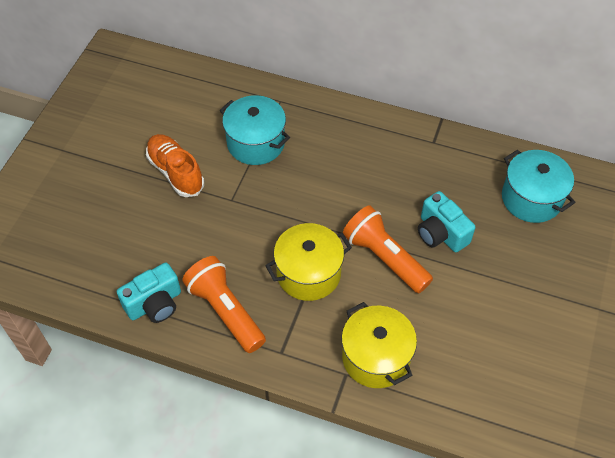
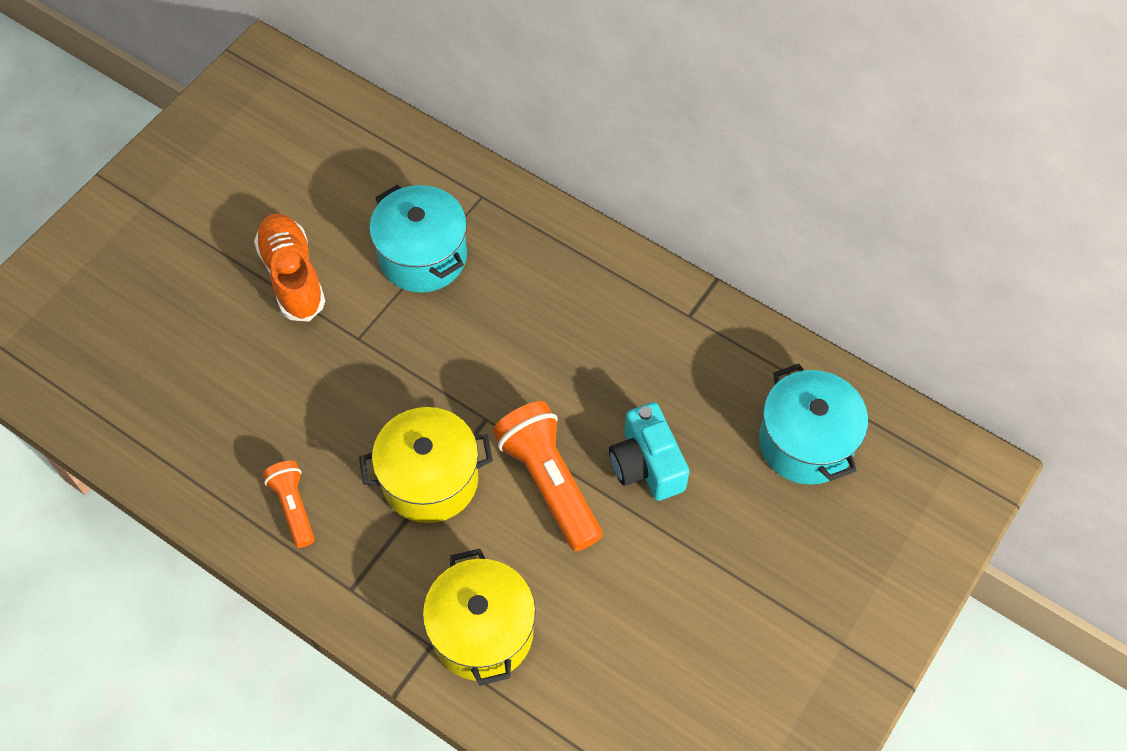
camera: 15 degrees right, 5 degrees up
turquoise camera [117,262,181,323] -> none
orange flashlight [182,256,266,353] -> orange flashlight [263,461,315,548], size x0.57

